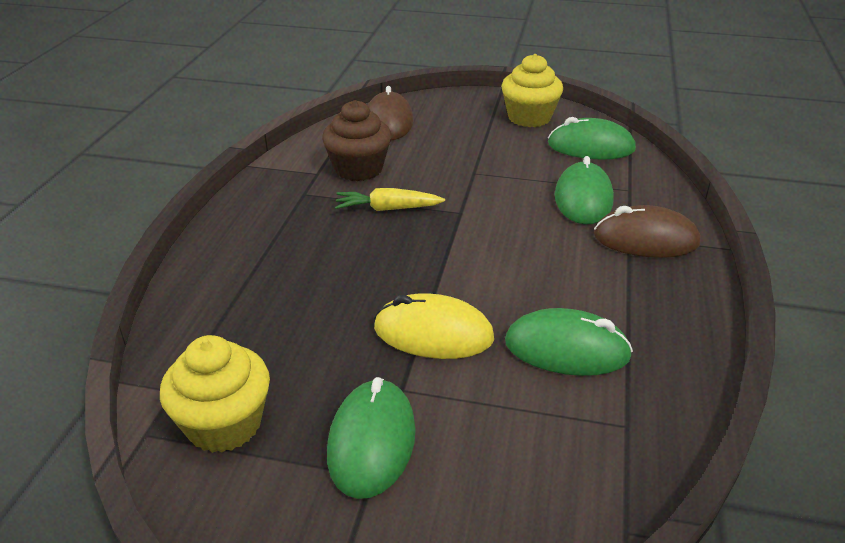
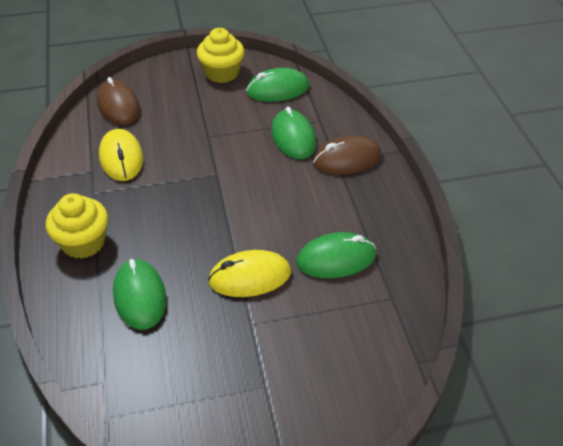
camera: 25 degrees left, 10 degrees up
yellow cupcake [160,335,270,453] -> yellow cupcake moved to [46,193,108,259]
brown cupcake [322,100,391,181] -> yellow mouse [99,129,143,181]
green mouse [327,377,416,499] -> green mouse moved to [113,259,166,330]
yellow carrot [335,188,445,211] -> none

